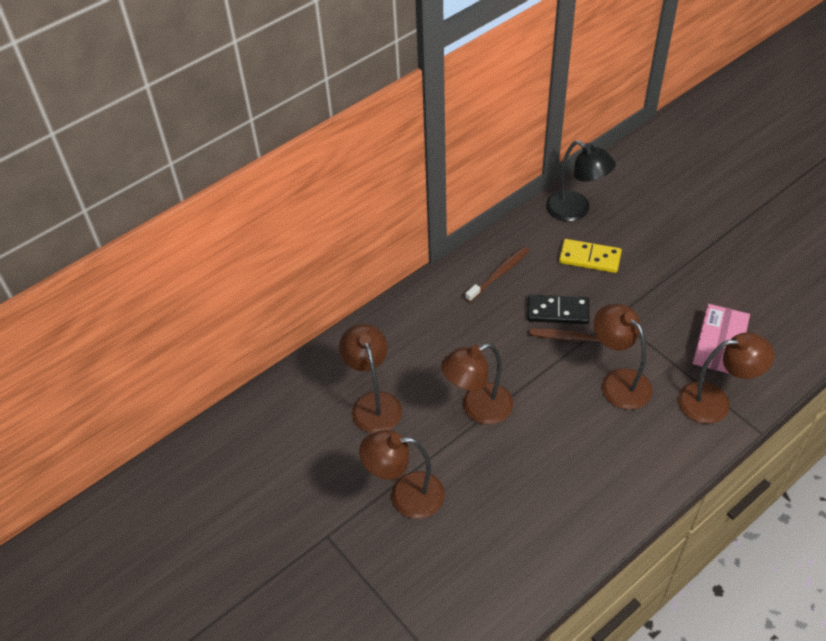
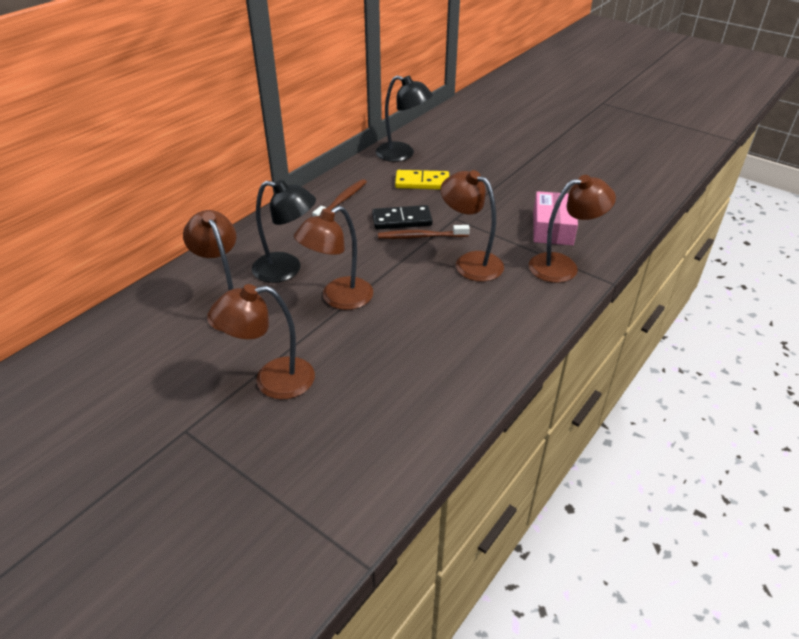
camera: 15 degrees left, 10 degrees down
none -> black lamp [252,180,316,283]

